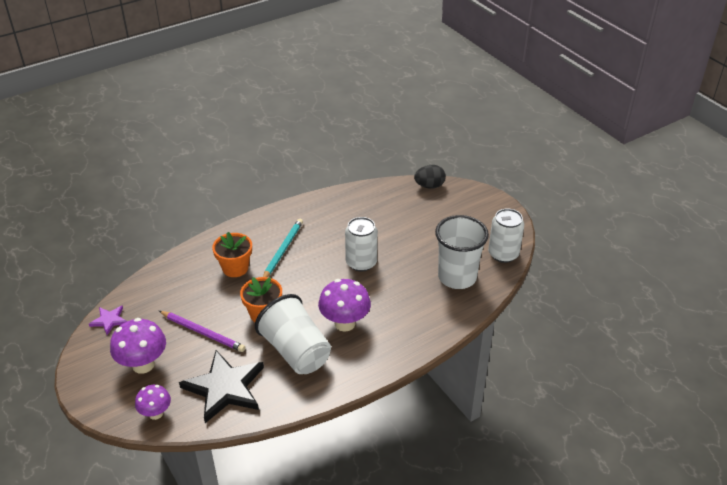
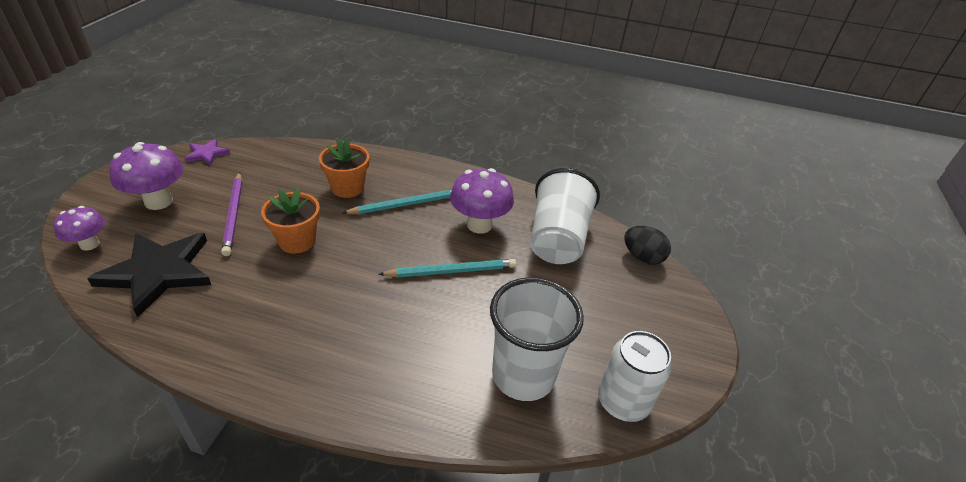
camera: 45 degrees right, 0 degrees up
white cup [255,294,331,374] -> white cup moved to [530,168,600,264]
purple mushroom [318,279,371,332] -> purple mushroom moved to [450,168,514,234]
white can [345,217,378,272] -> turquoise pencil [378,259,516,278]

